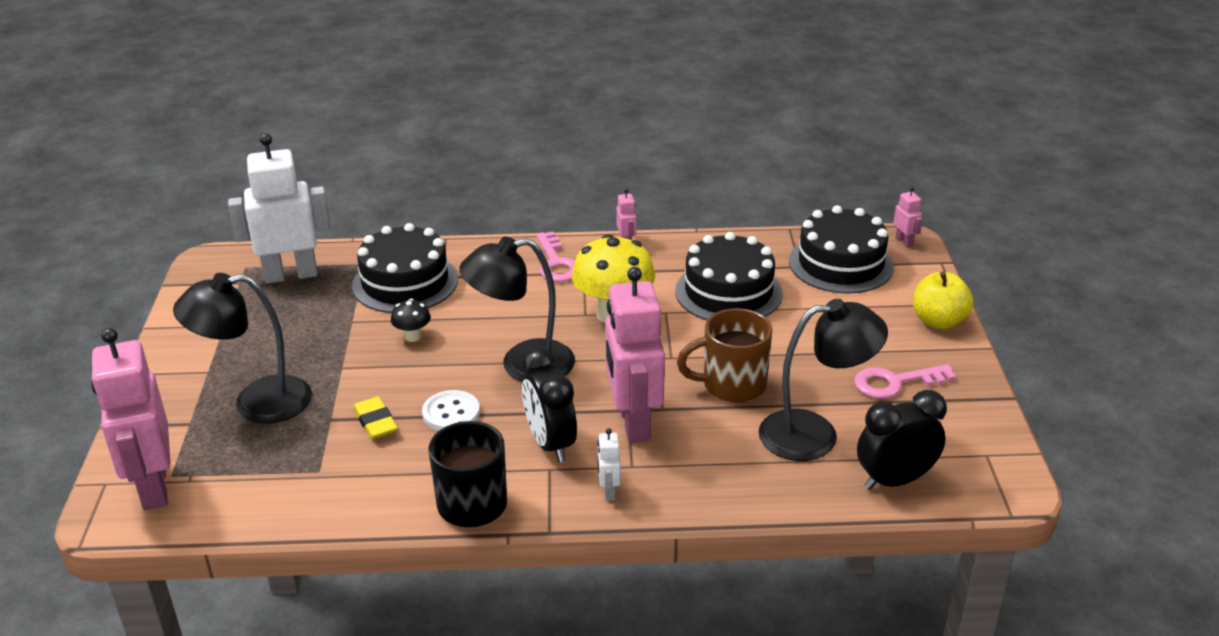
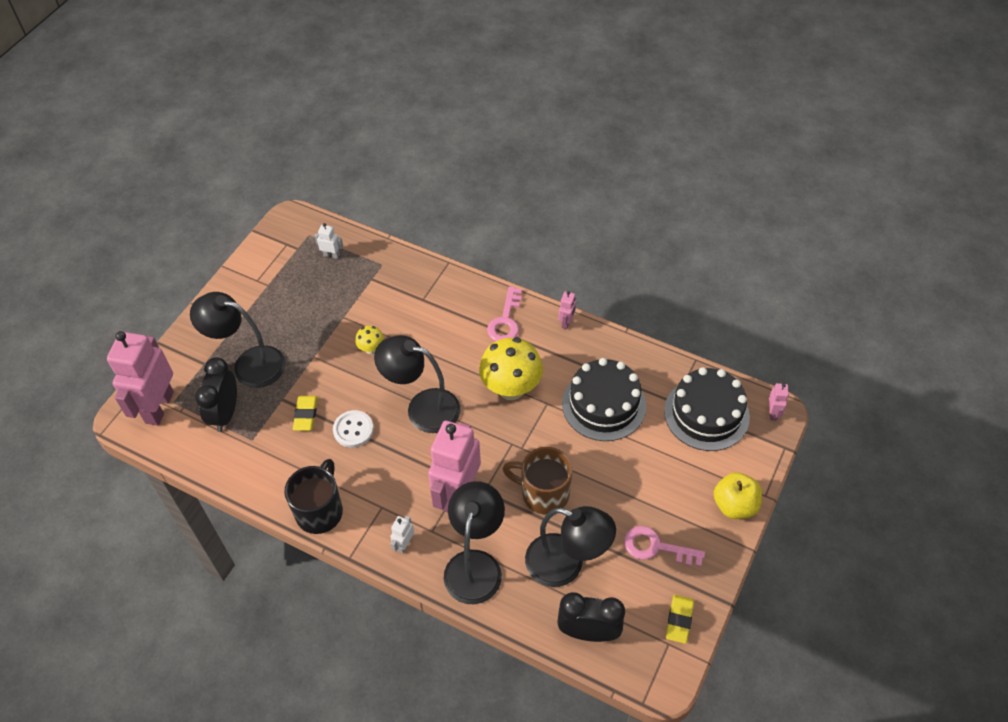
camera: 30 degrees right, 20 degrees up
white robot [228,133,330,284] -> white robot [314,223,343,259], size x0.41
black cake [352,223,458,313] -> none
black mushroom [391,299,431,342] -> yellow mushroom [355,326,384,354]
black clock [522,347,577,463] -> black clock moved to [195,357,237,432]
none -> black lamp [444,481,505,604]
none -> yellow eraser [666,595,694,644]

